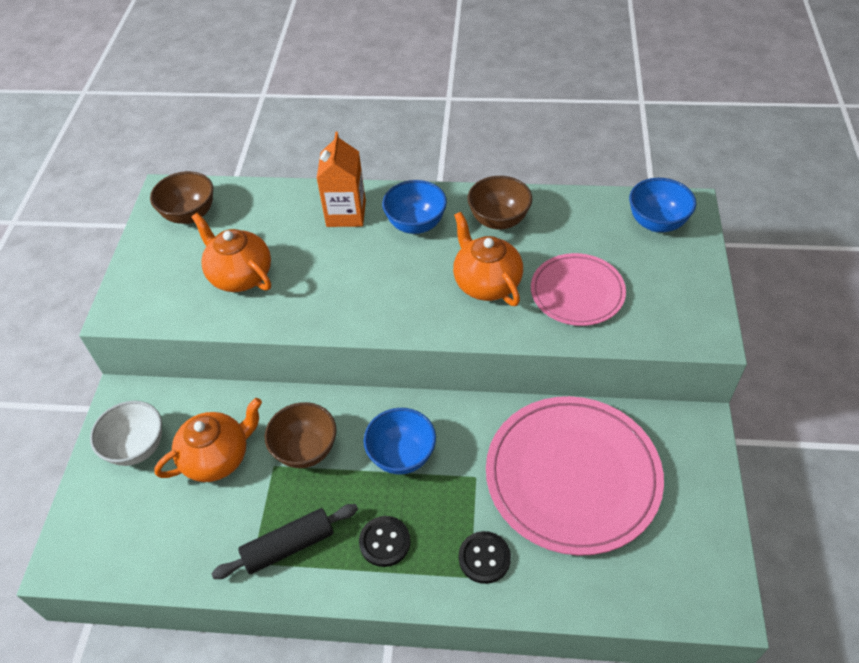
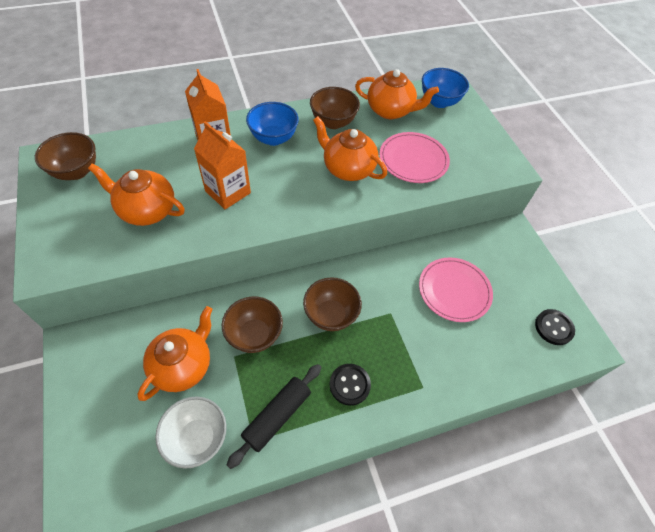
camera: 30 degrees left, 5 degrees up
white bowl [90,401,162,466] -> white bowl moved to [155,396,226,469]
blue bowl [364,408,436,475] -> brown bowl [303,277,362,331]
black button [459,531,511,584] -> black button moved to [535,309,575,345]
pink plate [486,396,664,556] -> pink plate [419,257,493,322], size x0.57
none -> orange carton [194,121,251,209]
none -> orange teapot [355,69,439,119]

